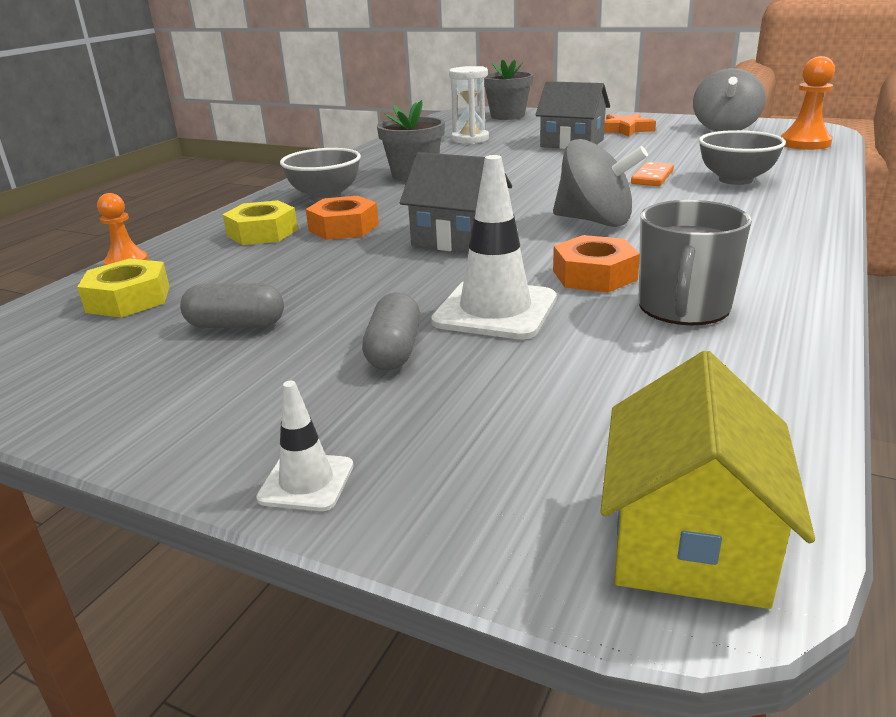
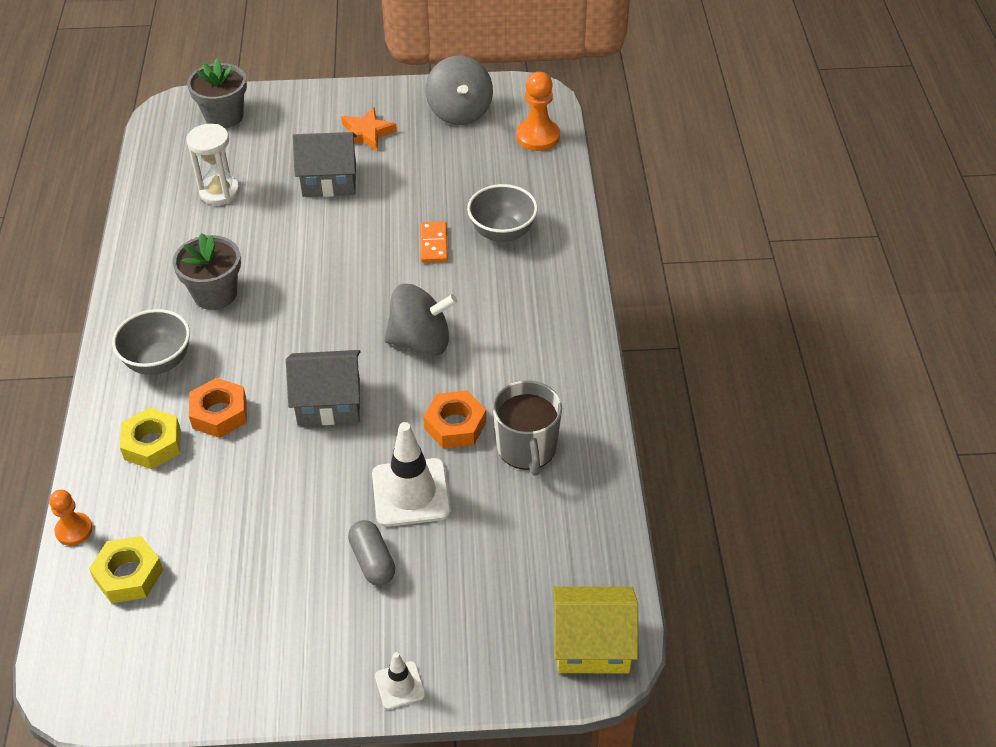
camera: 30 degrees left, 20 degrees up
grey capsule [180,283,284,328] -> none
yellow house [600,351,815,609] -> yellow house turned 75 degrees counterclockwise [553,587,638,673]

